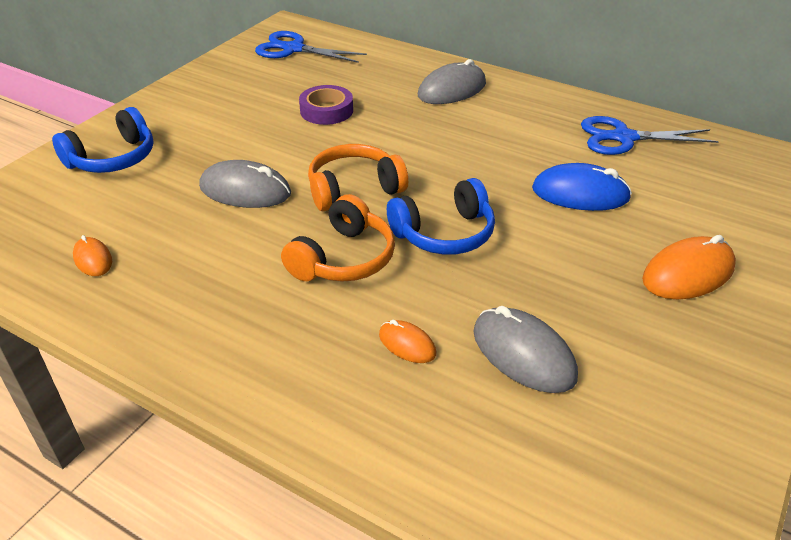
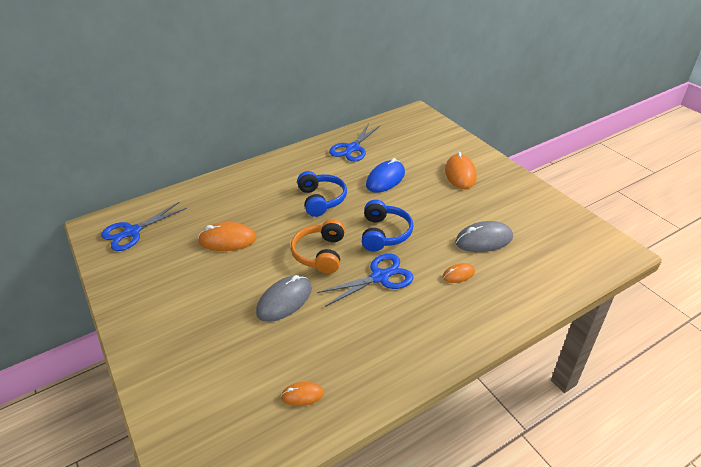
camera: 60 degrees left, 0 degrees up
blue headphones [52,107,153,173] -> blue headphones moved to [297,171,347,217]
orange headphones [281,194,395,282] -> blue scissors [317,253,414,307]
purple tape [299,85,353,125] -> orange mouse [198,222,256,251]
grey mouse [418,59,486,104] -> none

